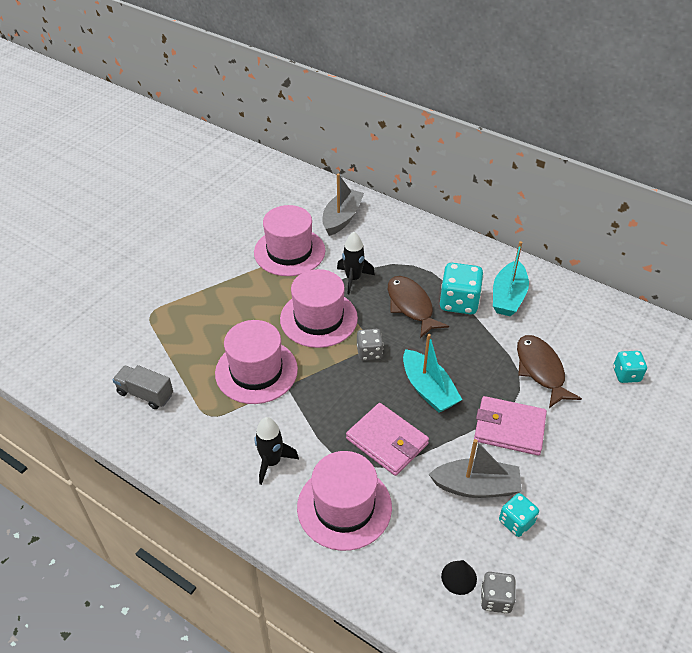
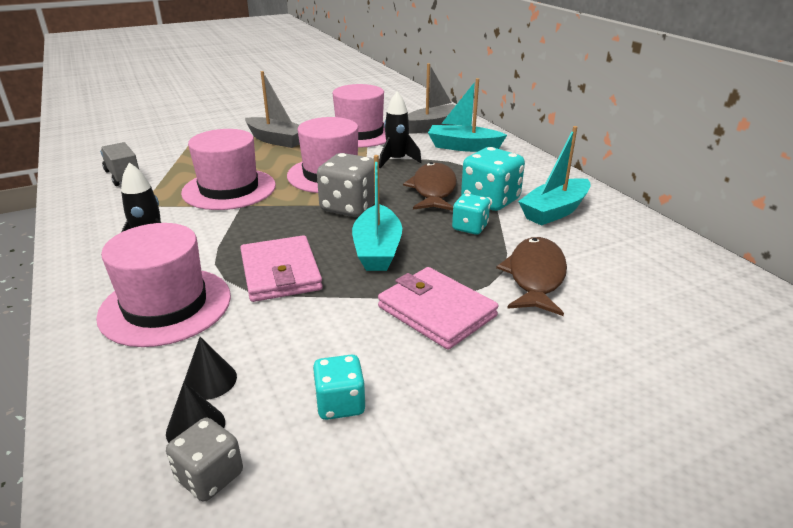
camera: 30 degrees right, 15 degrees down
grey dice [357,329,383,360] -> grey dice [317,153,375,217], size x1.68
grey boat [429,439,522,498] -> grey boat moved to [245,71,300,148]
turquoise dice [613,351,647,383] -> turquoise dice moved to [452,193,490,235]
none -> black cone [184,337,237,400]
none -> turquoise boat [428,78,507,152]

